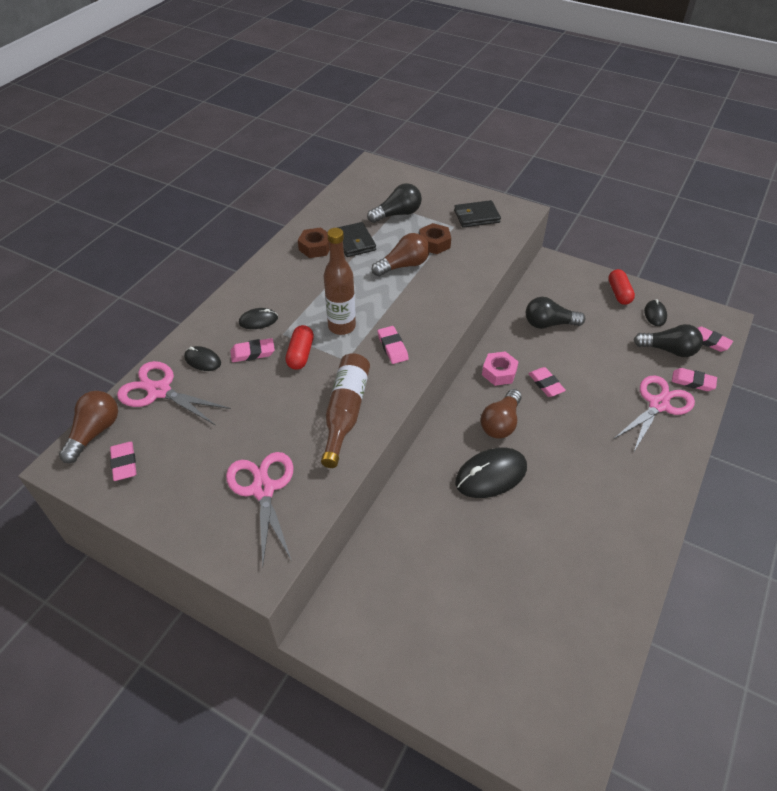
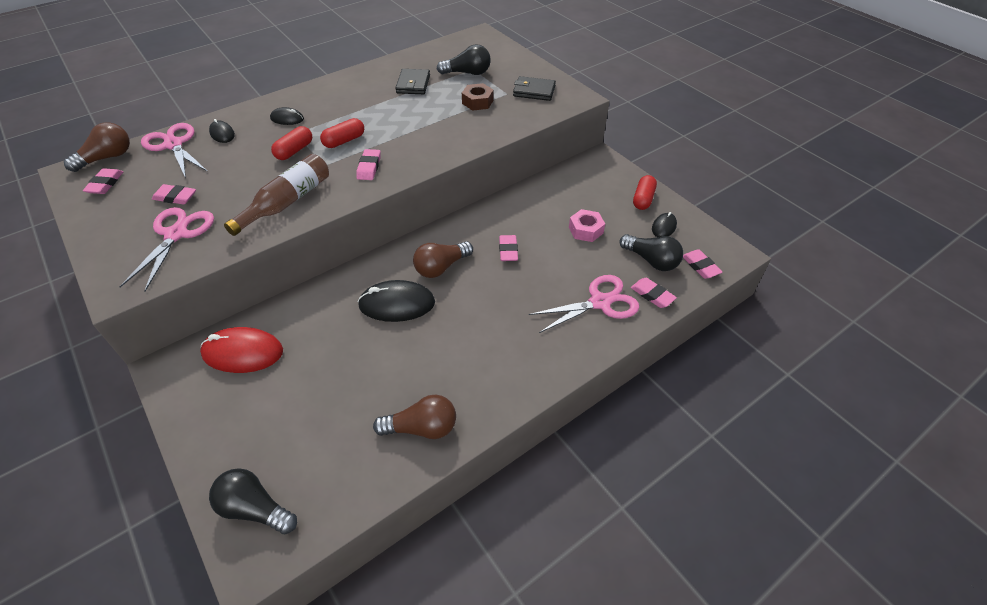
camera: 25 degrees right, 0 degrees up
pink eraser [230,338,275,362] -> pink eraser moved to [152,184,196,205]
brown nut [298,227,330,258] -> none
brown bottle [324,228,356,335] -> red capsule [320,118,364,148]
brown light bulb [372,233,430,277] -> brown light bulb moved to [373,395,456,439]
pink nut [482,351,519,386] -> pink nut moved to [569,209,605,242]
black light bulb [526,297,585,329] -> black light bulb moved to [209,468,297,535]
none -> red mouse [200,327,283,373]

